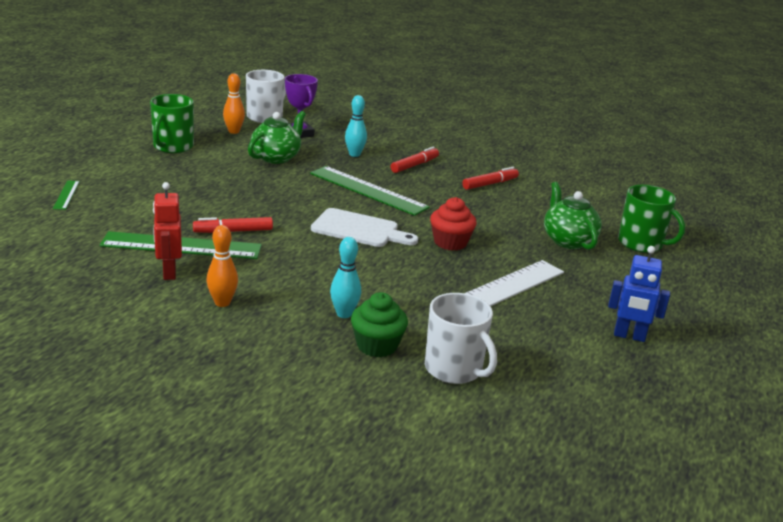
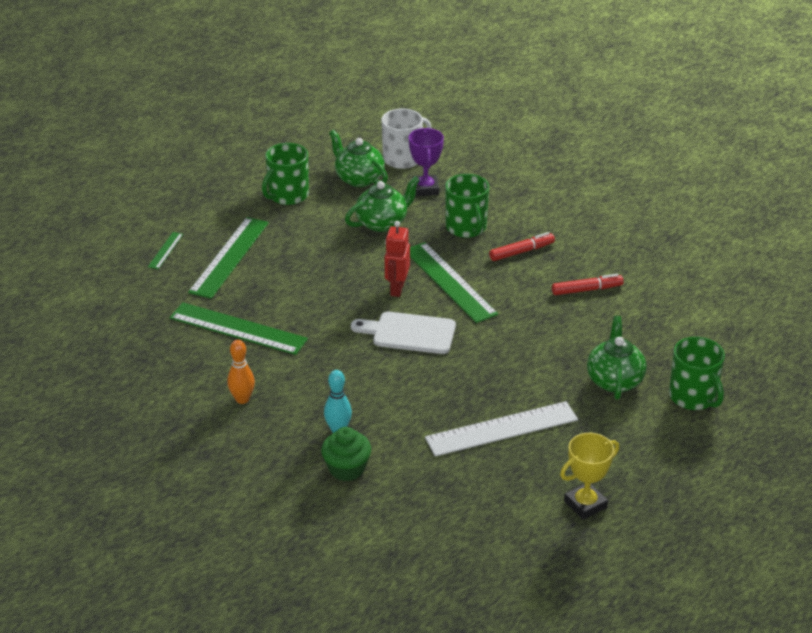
camera: 25 degrees right, 10 degrees up
red robot [153,182,182,280] -> red robot moved to [385,221,410,297]
red marker [193,217,273,233] -> none
orange bowling pin [223,73,245,134] -> green teapot [329,130,388,187]
white cutting board [311,208,418,247] -> white cutting board turned 150 degrees clockwise [351,312,456,354]
turquoise bowling pin [345,95,367,157] -> green mug [445,174,489,238]
white mug [425,293,497,384] -> none
red cupcake [430,197,477,251] -> none
blue robot [608,246,670,342] -> yellow trophy [560,433,619,520]
none -> green ruler [188,217,269,299]

